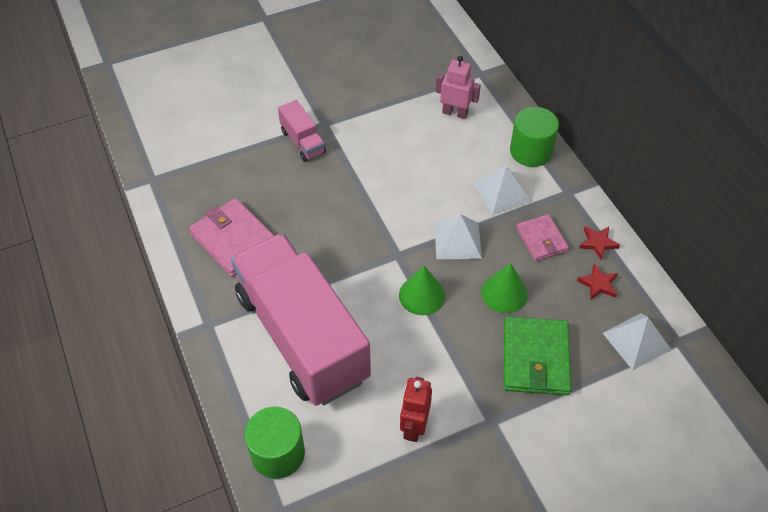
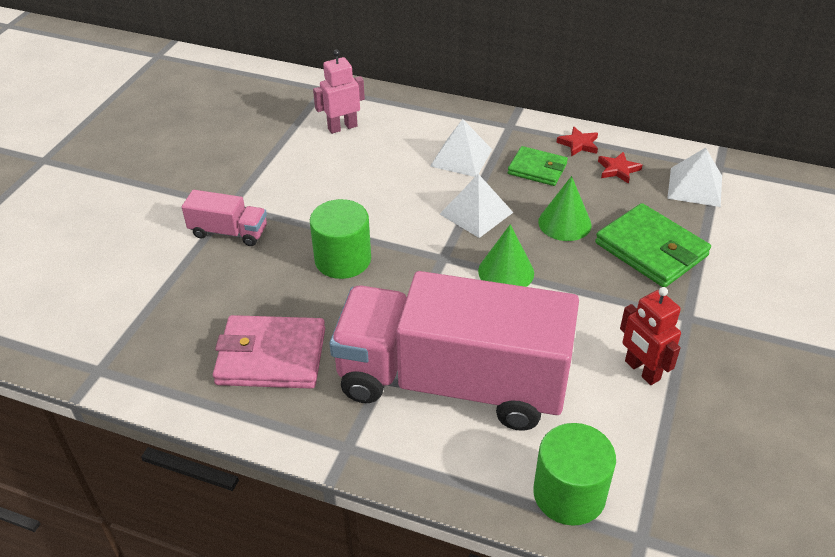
camera: 45 degrees left, 10 degrees down
green cylinder [510,107,559,167] -> green cylinder moved to [310,199,371,279]
pink wallet [516,214,569,261] -> green wallet [508,146,568,186]

